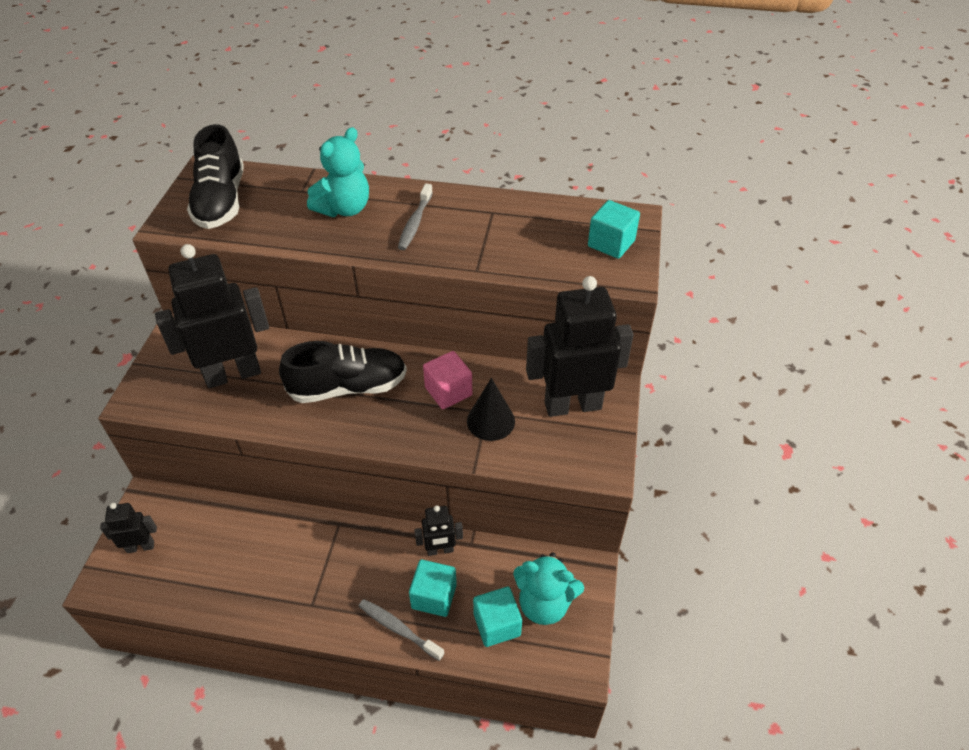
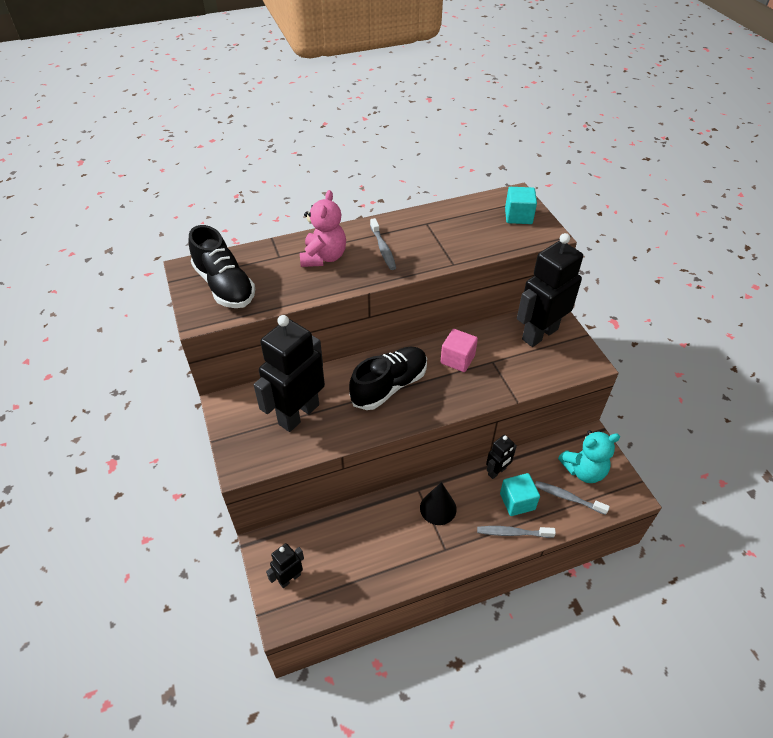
camera: 30 degrees left, 0 degrees up
turquoise teddy bear [307,127,369,217] -> pink teddy bear [300,190,346,267]
black cone [467,378,515,441] -> black cone moved to [420,482,457,525]
turquoise cube [473,587,522,647] -> grey toothbrush [535,481,610,515]

